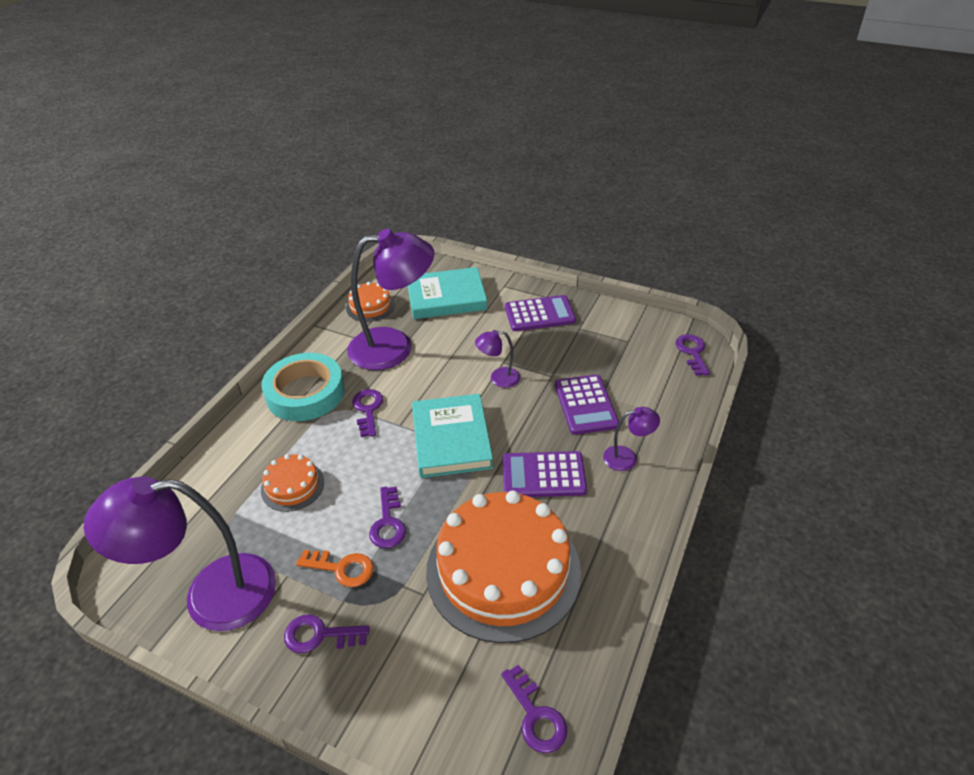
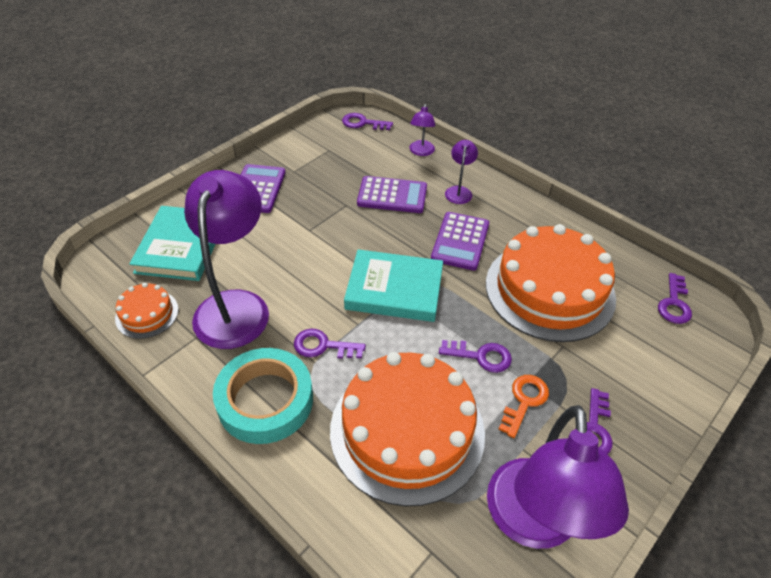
camera: 75 degrees left, 5 degrees up
orange cake [261,454,324,512] -> orange cake [330,352,485,507], size x2.21
purple lamp [475,330,520,388] -> purple lamp moved to [410,104,436,156]
purple key [501,664,567,753] -> purple key turned 120 degrees clockwise [658,273,692,324]

